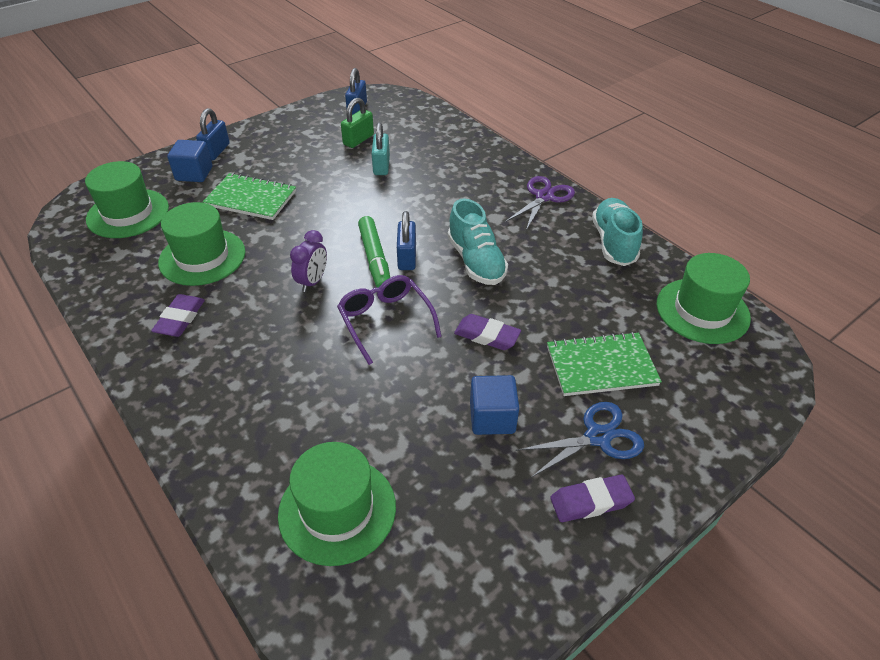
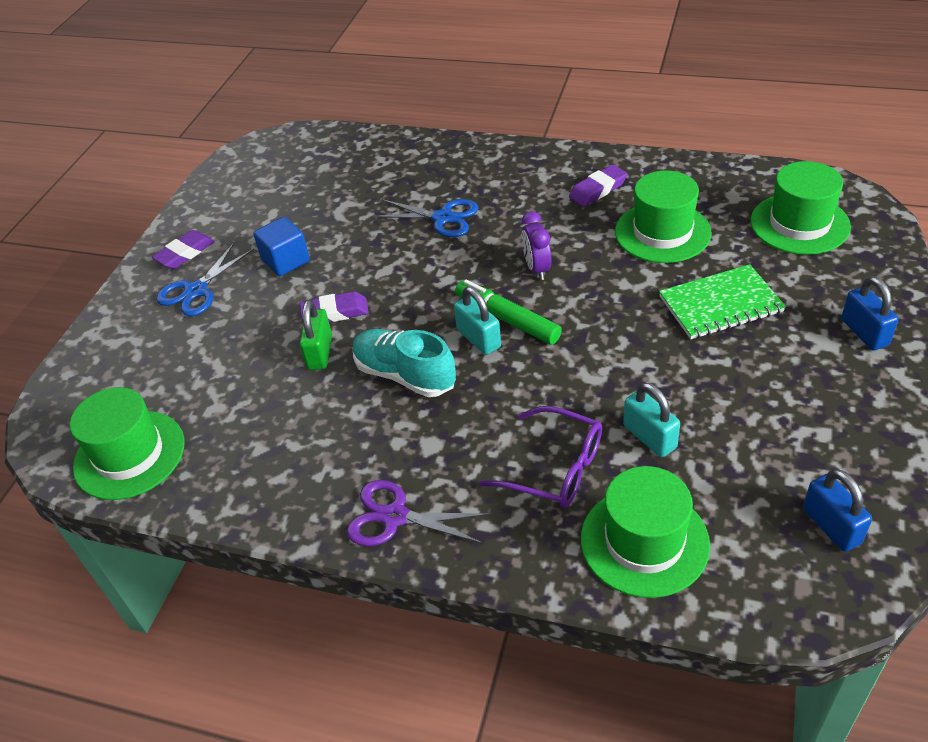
camera: 150 degrees right, 0 degrees up
purple eraser [151,294,205,337] -> purple eraser turned 75 degrees clockwise [569,164,627,207]
blue cube [167,140,212,182] -> none
green hat [278,442,396,566] -> green hat moved to [581,466,710,598]
purple glasses [337,275,442,365] -> purple glasses moved to [480,406,602,508]
green padlock [341,98,374,148] -> green padlock moved to [299,300,332,370]
blue padlock [397,211,416,270] -> turquoise padlock [454,287,501,355]
purple scissors [505,176,575,230] -> purple scissors turned 105 degrees clockwise [347,480,491,546]
green notebook [547,332,662,396] -> none
turquoise shoe [592,198,643,266] -> none
none -> blue scissors [373,199,478,237]

